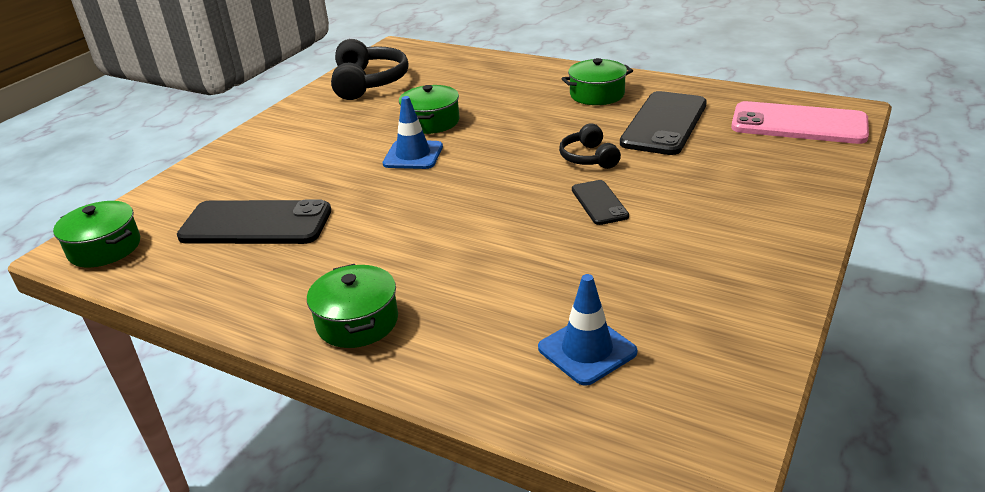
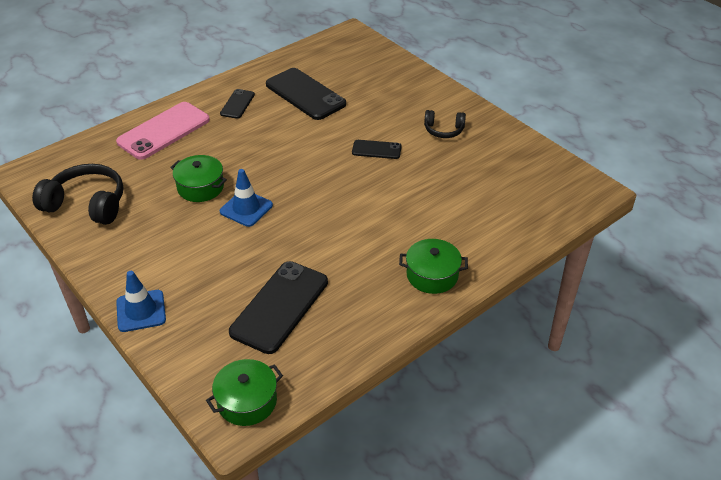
camera: 70 degrees left, 10 degrees up
blue traffic cone [538,274,637,386] -> blue traffic cone moved to [116,271,166,332]
black headphones [559,123,621,169] -> black headphones moved to [424,110,466,138]
green pot [562,58,633,105] -> black phone [220,89,255,119]
pink phone [731,101,869,144] -> pink phone moved to [116,102,210,160]

